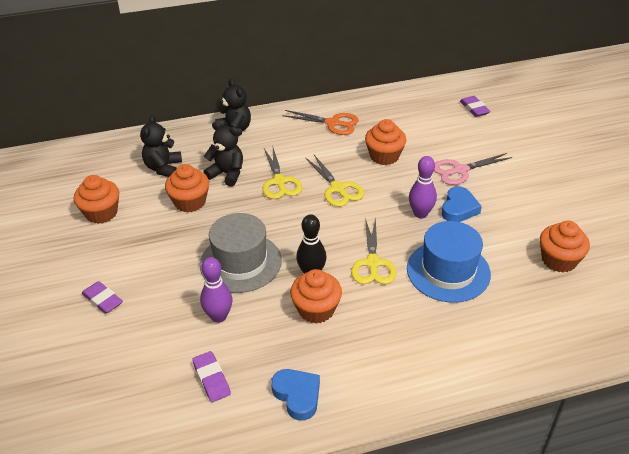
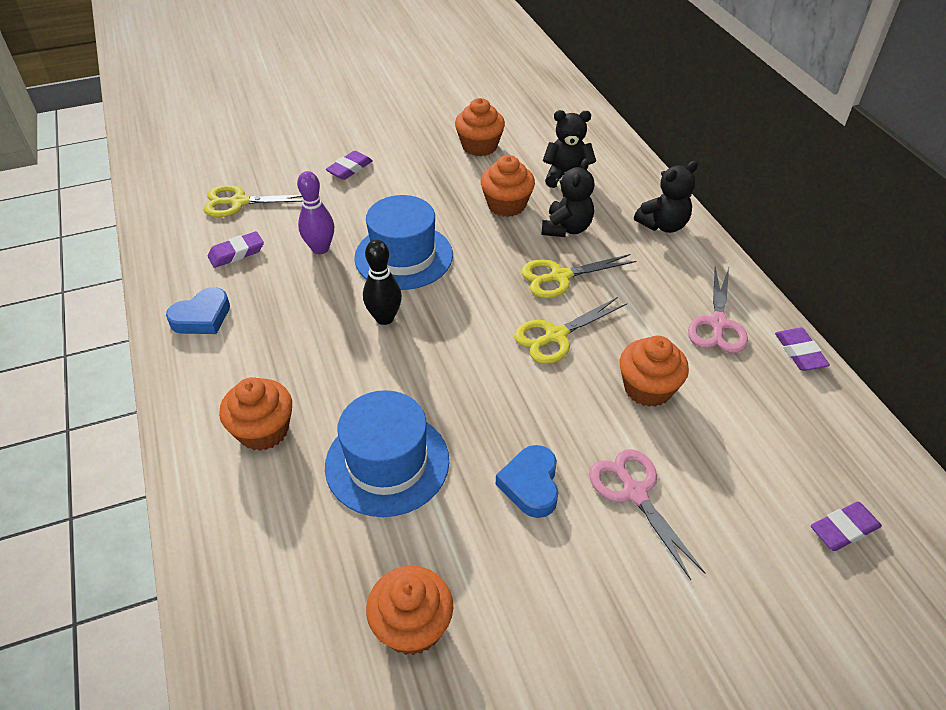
camera: 85 degrees right, 5 degrees up
grey hat [200,213,282,293] -> blue hat [354,195,453,290]
orange scissors [282,110,359,135] -> pink scissors [688,267,748,353]
orange cupcake [290,269,342,324] -> orange cupcake moved to [219,377,292,451]
yellow scissors [351,217,396,284] -> yellow scissors moved to [203,185,303,217]
purple bowling pin [409,156,437,219] -> none
blue heart [442,186,482,222] -> blue heart turned 75 degrees clockwise [496,445,559,518]
none -> purple eraser [775,328,830,371]

